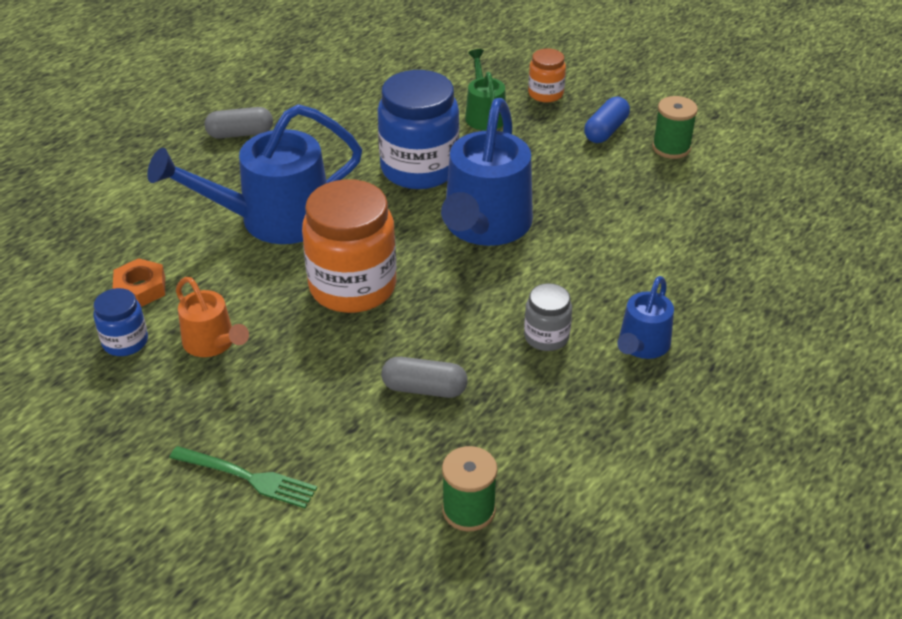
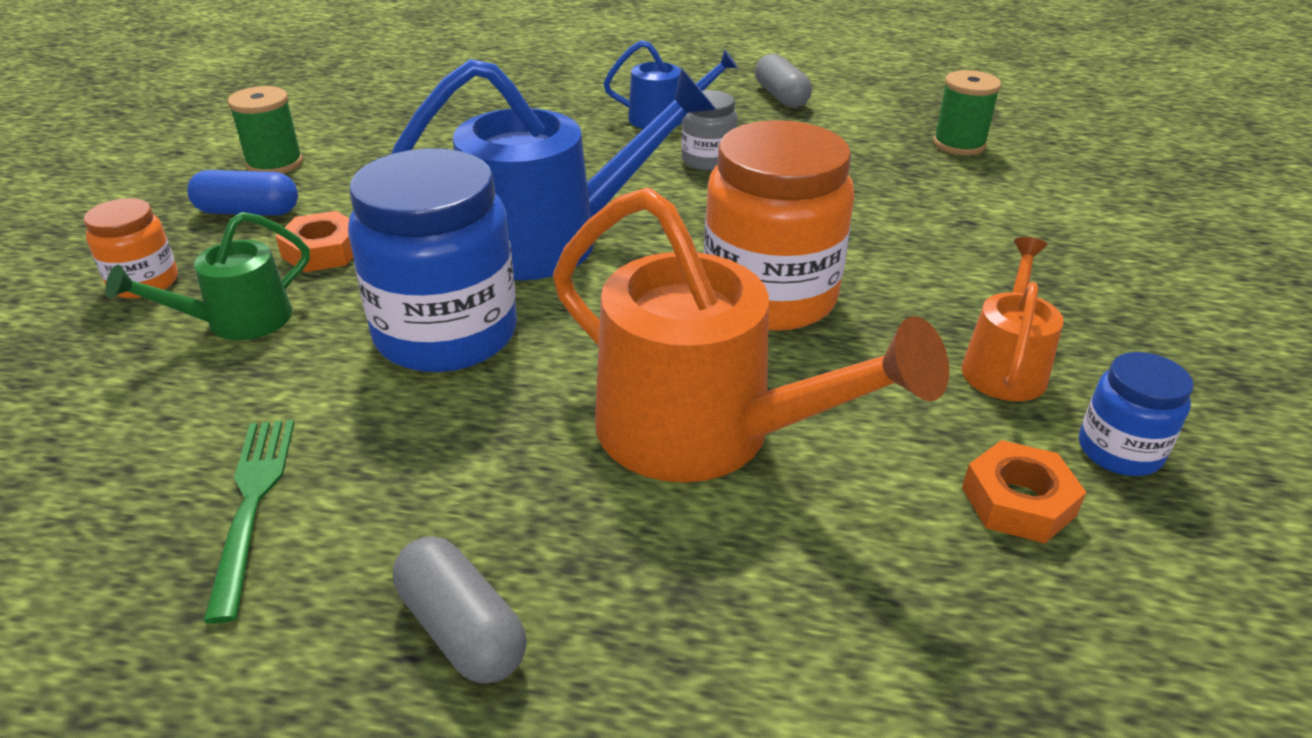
camera: 120 degrees left, 5 degrees down
blue watering can [147,104,362,244] -> orange watering can [553,187,949,482]
green fork [169,446,317,508] -> green fork moved to [203,420,294,623]
grey capsule [381,357,468,398] -> grey capsule moved to [755,54,812,108]
none -> orange nut [276,211,353,272]

